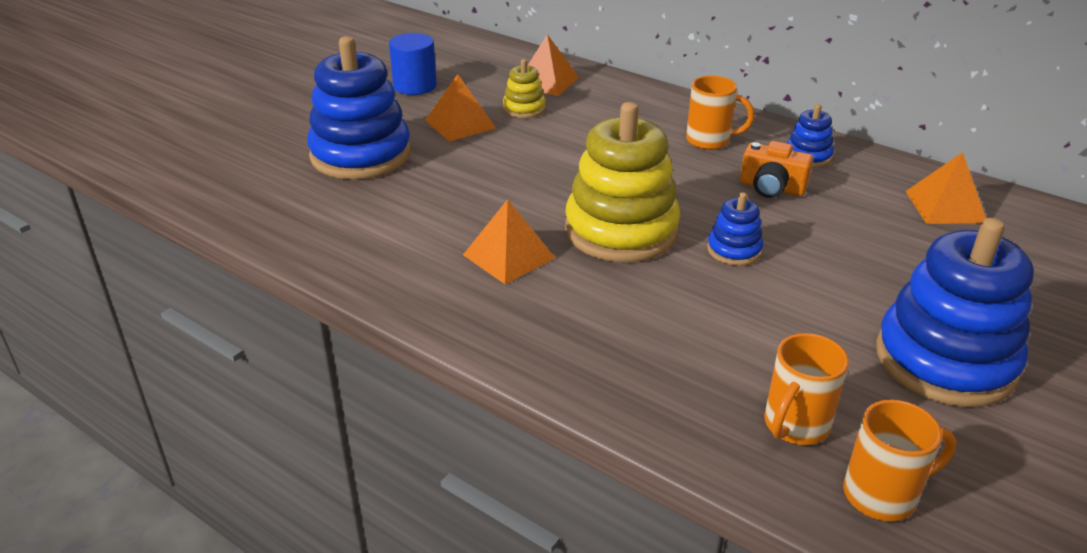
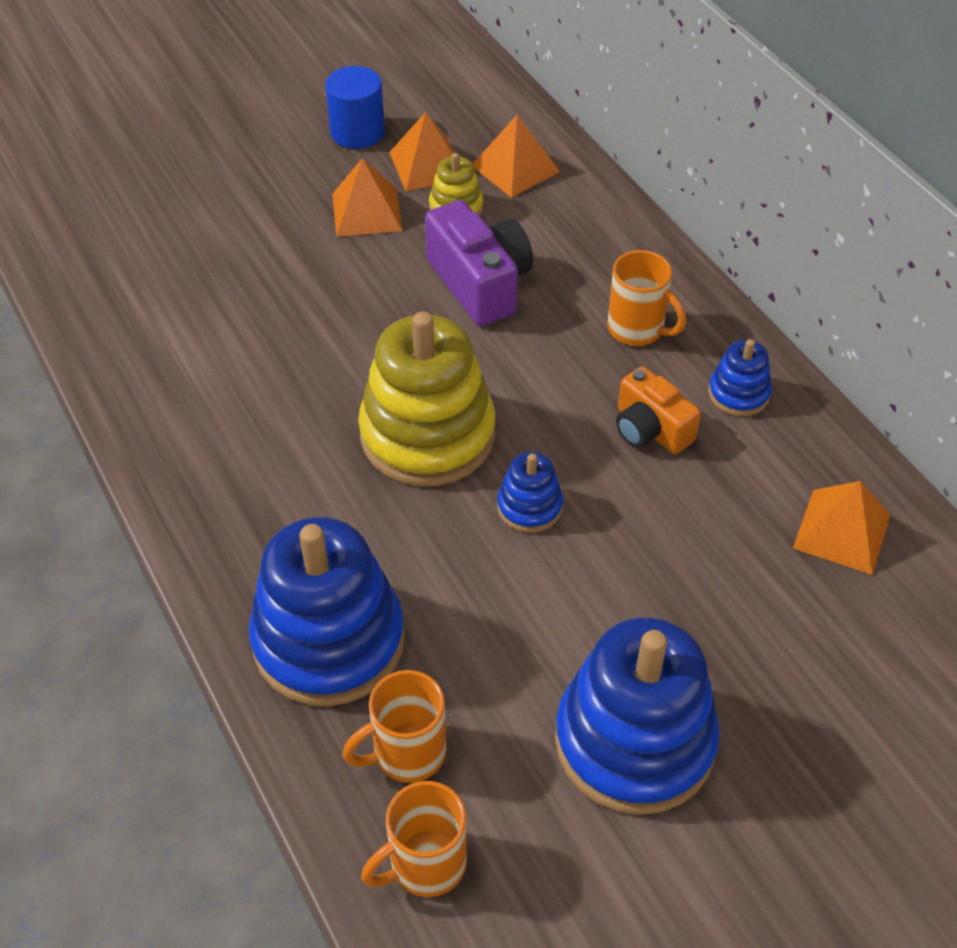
camera: 25 degrees right, 15 degrees up
blue stacking toy [307,36,411,180] -> blue stacking toy moved to [249,517,405,706]
orange pyramid [463,199,555,284] -> orange pyramid moved to [389,112,455,191]
orange mug [843,400,956,521] -> orange mug turned 135 degrees clockwise [361,781,467,897]
none -> purple camera [425,200,533,326]

